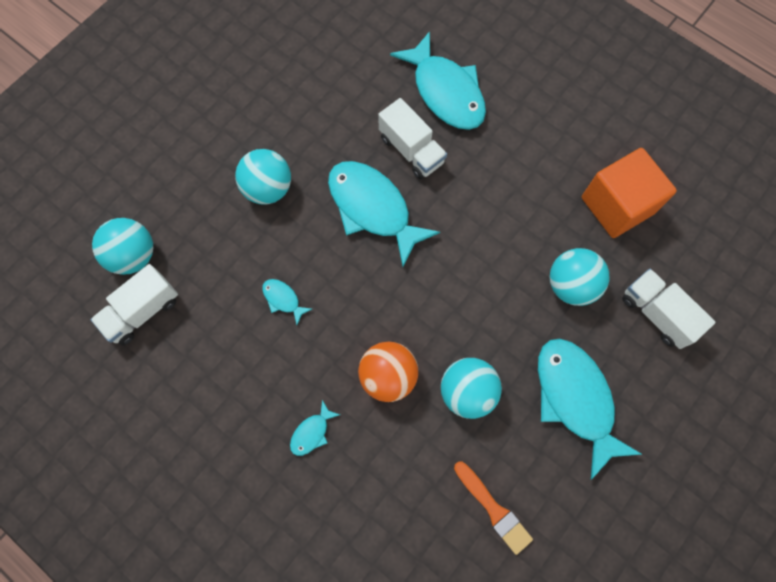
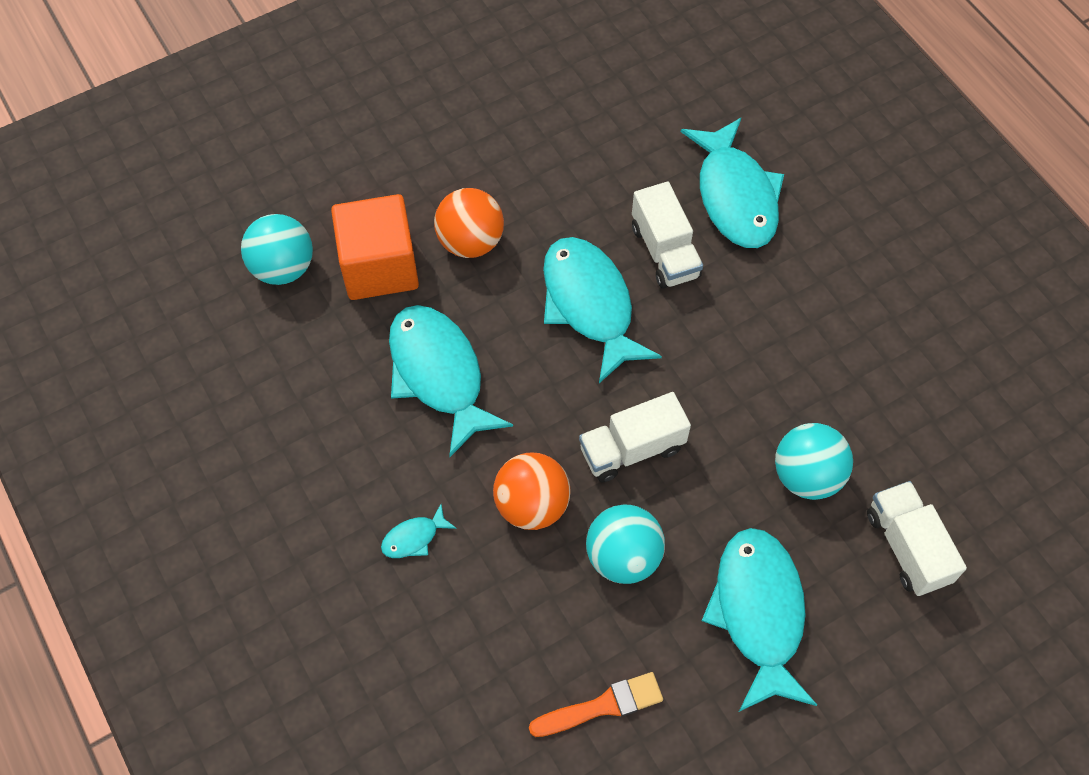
camera: 20 degrees right, 10 degrees down
white truck [91,264,178,345] -> white truck moved to [579,392,691,482]
turquoise ball [235,149,291,204] -> orange ball [434,188,504,258]
turquoise fish [262,279,312,325] -> turquoise fish [389,305,513,457], size x2.35
orange brush [454,462,533,555] -> orange brush turned 90 degrees counterclockwise [529,672,663,737]
orange cube [582,148,677,238] -> orange cube moved to [331,194,419,300]

